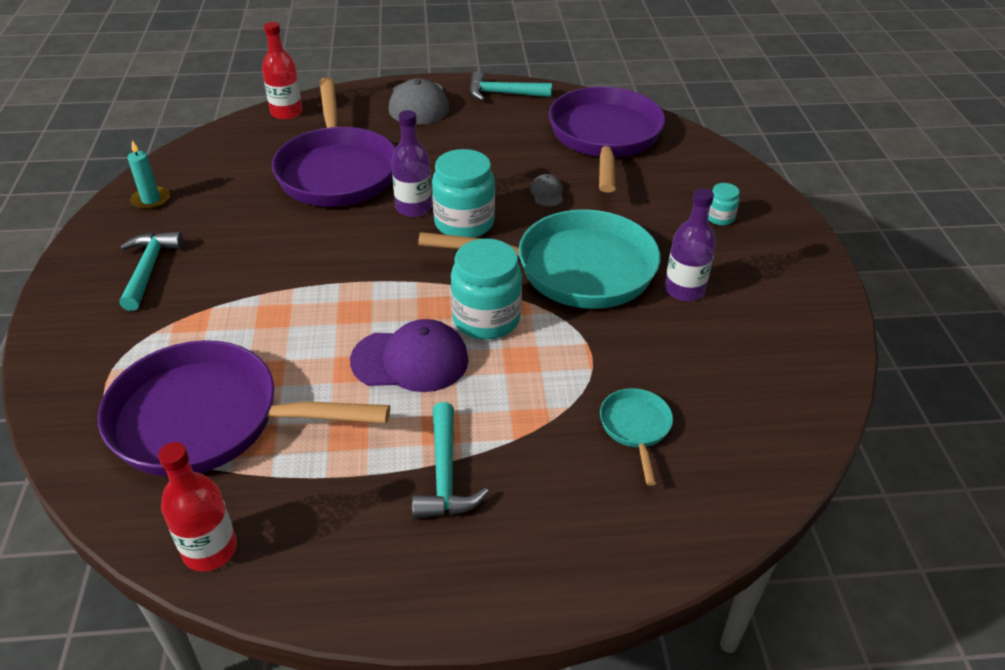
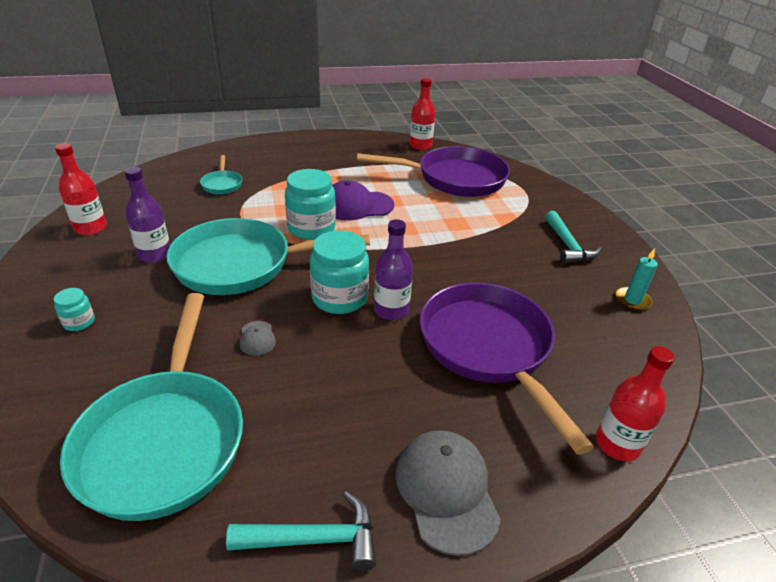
camera: 170 degrees right, 5 degrees down
turquoise hammer [412,402,489,519] -> none
purple pan [549,87,665,193] -> turquoise pan [60,293,243,521]
none -> red bottle [55,143,107,235]

